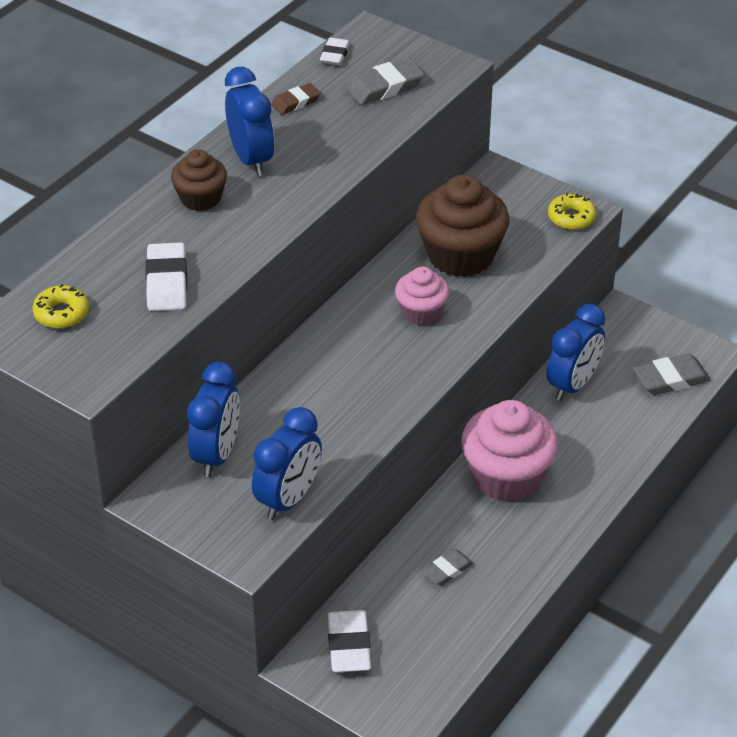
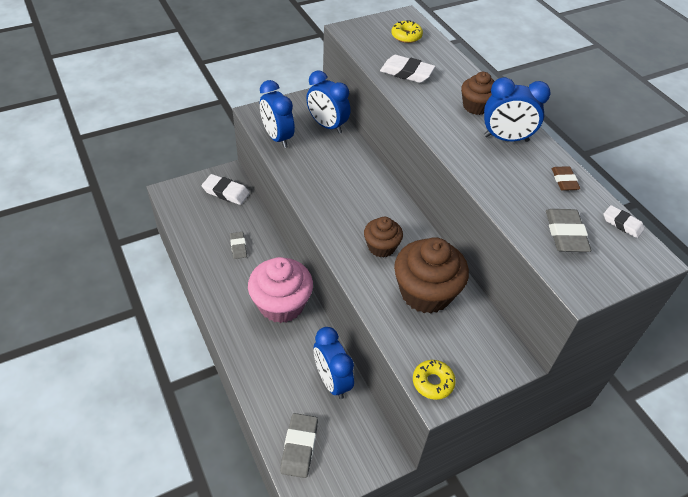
camera: 115 degrees right, 5 degrees up
pink cupcake [395,267,449,325] -> brown cupcake [364,217,403,258]

